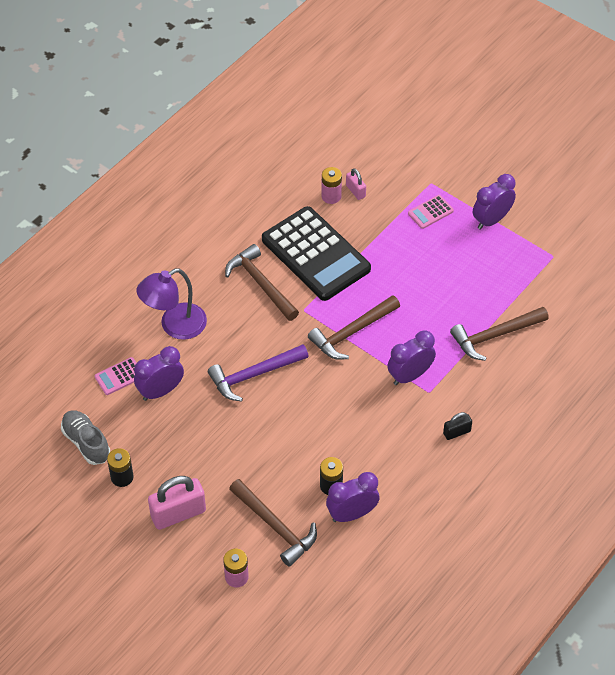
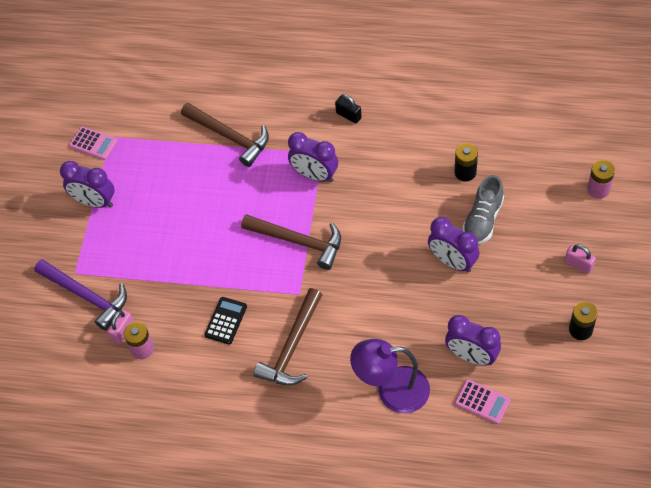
camera: 115 degrees left, 5 degrees up
grey shoe [61,410,110,465] -> grey shoe moved to [462,175,504,244]
purple lamp [137,268,207,340] -> purple lamp turned 150 degrees clockwise [350,339,430,413]
pink padlock [148,476,206,530] -> pink padlock [565,244,596,274], size x0.52
purple hammer [208,344,309,402] -> purple hammer moved to [34,259,127,331]
brown hammer [229,479,317,567] -> none
black calculator [262,206,371,301] -> black calculator [204,297,247,345], size x0.41
purple clock [326,472,379,522] -> purple clock moved to [428,217,480,272]
pink calculator [408,195,454,229] -> pink calculator moved to [69,126,117,160]

